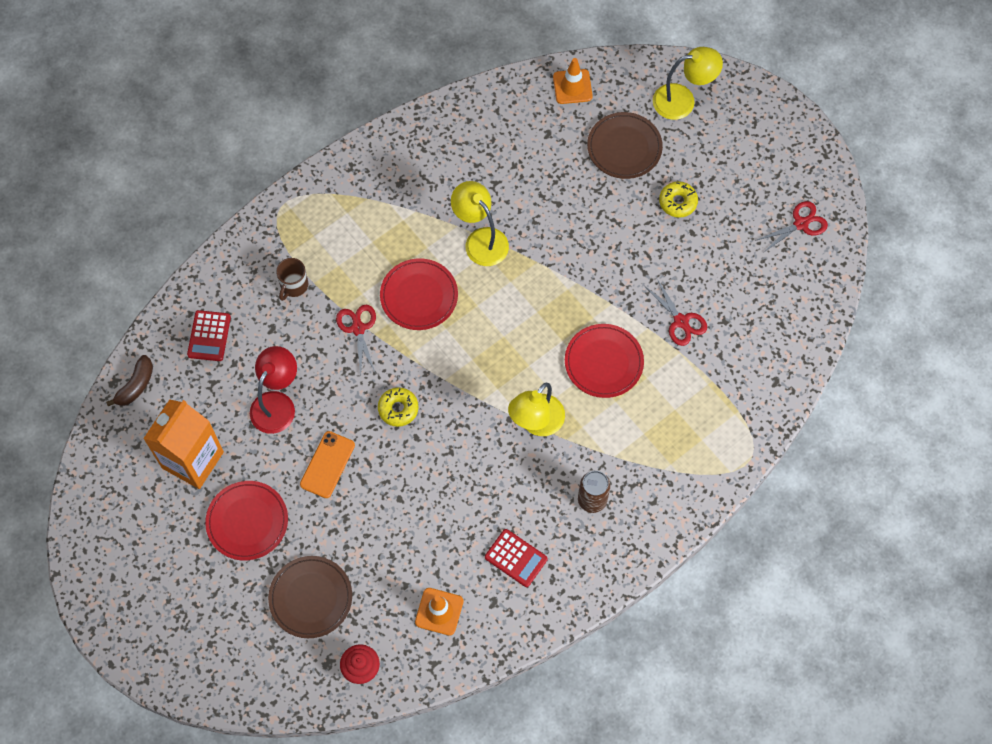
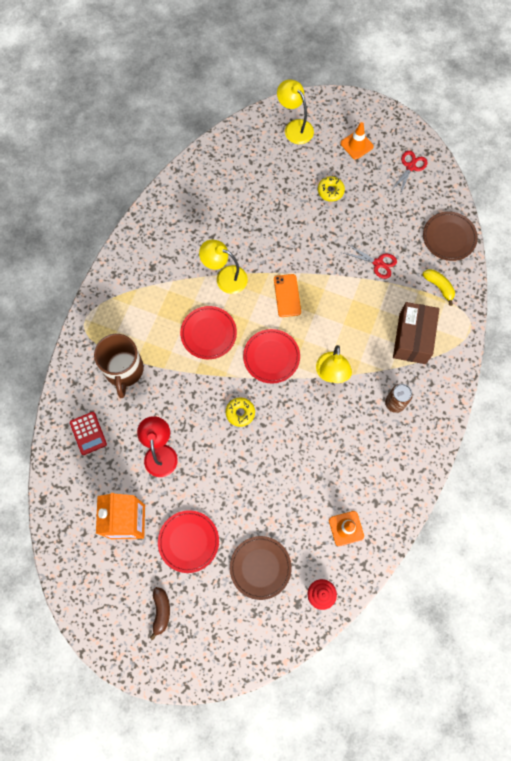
camera: 30 degrees left, 5 degrees up
brown banana [106,355,153,406] -> brown banana moved to [150,587,170,640]
brown mug [276,258,308,301] -> brown mug [94,334,144,398], size x1.93
orange phone [300,431,355,498] -> orange phone moved to [274,274,301,317]
red scissors [336,305,376,375] -> none
red calculator [485,529,548,587] -> none
orange traffic cone [553,58,593,104] -> orange traffic cone moved to [340,122,374,160]
red plate [565,324,644,398] -> red plate moved to [243,329,300,384]
brown plate [587,112,663,179] -> brown plate moved to [423,211,478,261]
yellow lamp [653,47,723,120] -> yellow lamp turned 90 degrees counterclockwise [277,80,314,144]
none -> brown box [393,302,439,364]
none -> yellow banana [422,269,455,306]

